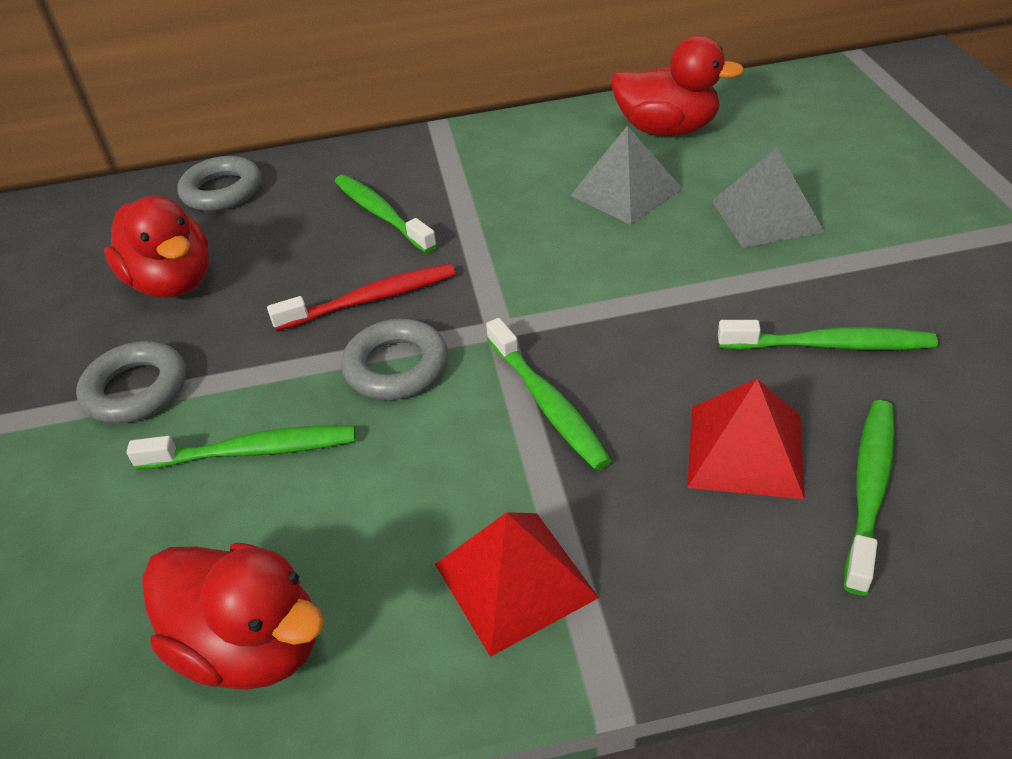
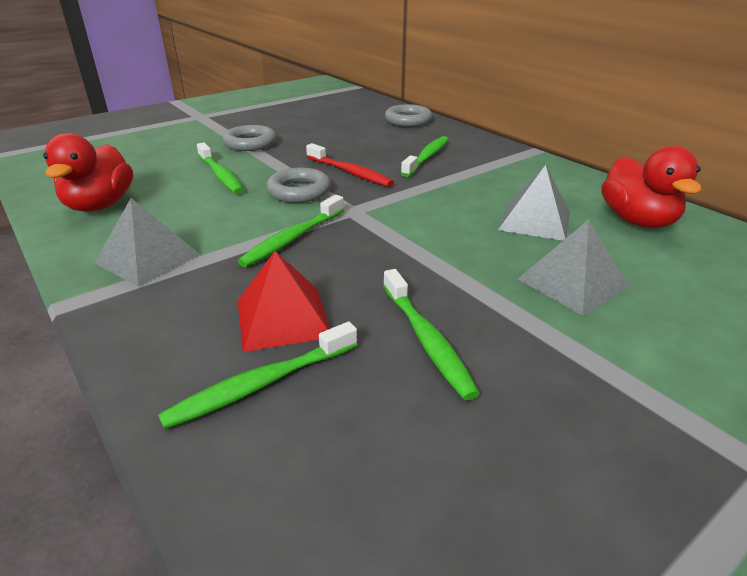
camera: 60 degrees right, 10 degrees down
red duck [104,196,209,298] -> none
red pyramid [435,512,599,657] -> grey pyramid [95,198,200,287]
green toothbrush [844,400,895,596] -> green toothbrush turned 150 degrees clockwise [158,322,357,429]

